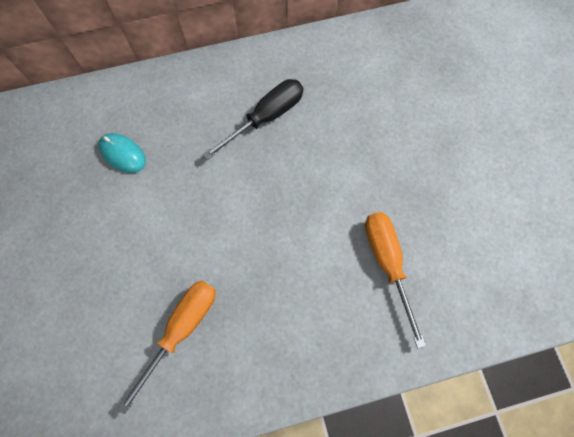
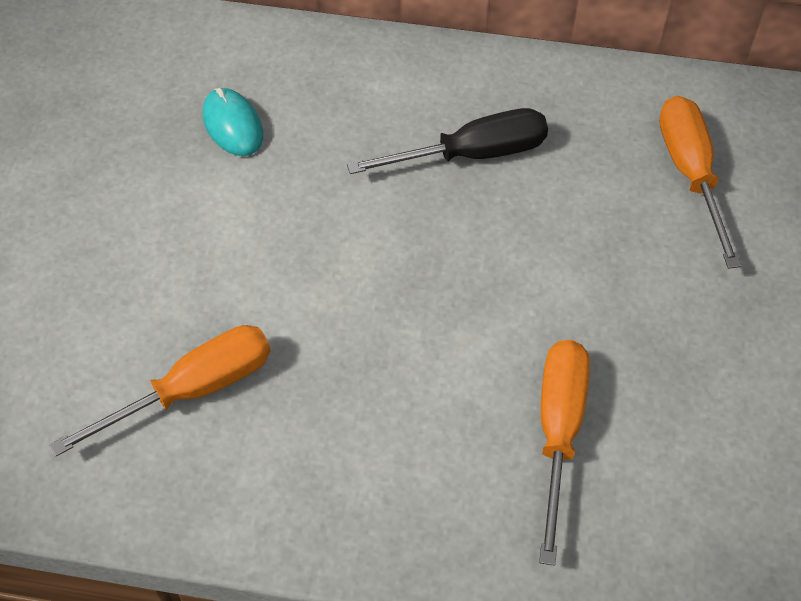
camera: 25 degrees right, 15 degrees down
none -> orange screwdriver [659,96,741,269]

